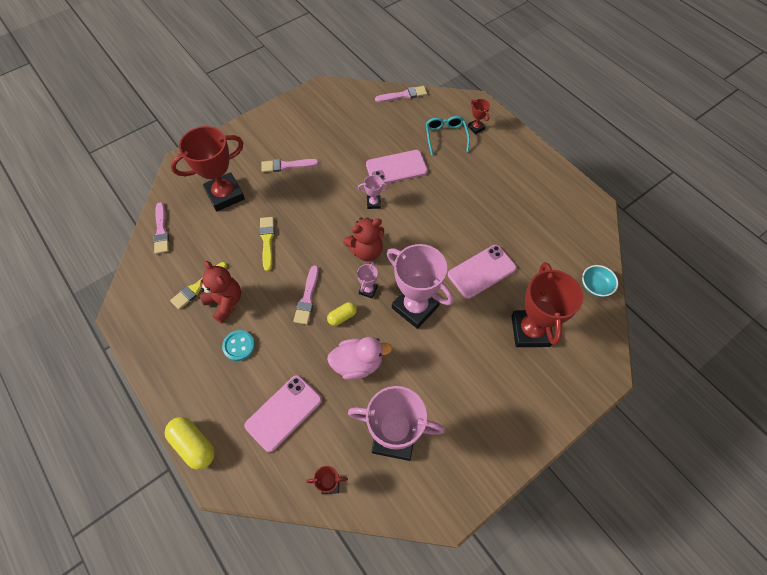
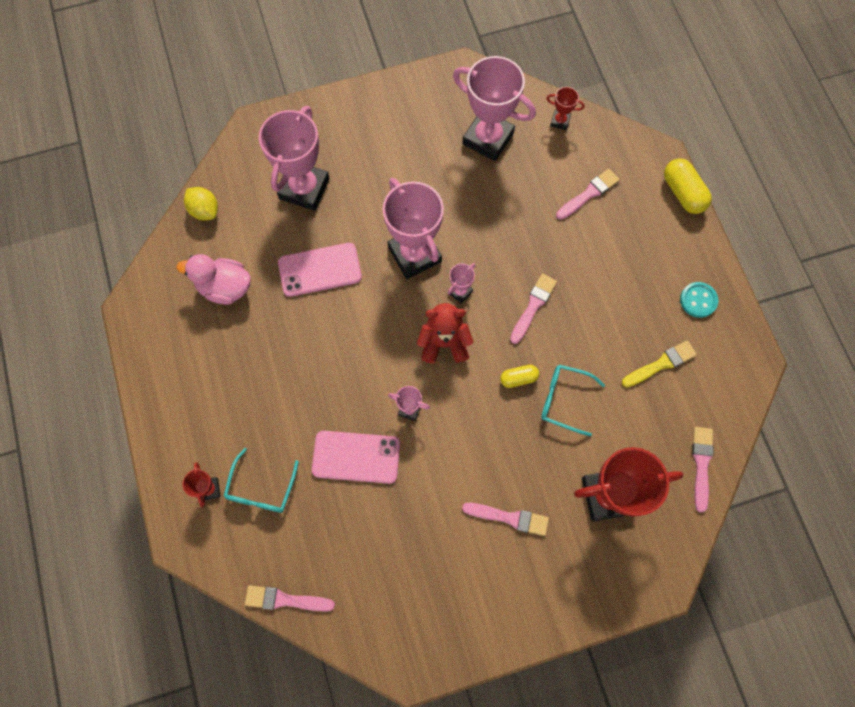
camera: 160 degrees left, 10 degrees up
red teddy bear [200,261,241,323] -> none
turquoise button [222,330,255,361] -> turquoise button moved to [680,282,718,318]
pink phone [244,375,322,452] -> pink brush [556,169,620,220]
yellow brush [259,217,274,271] -> turquoise glasses [541,365,605,436]
yellow capsule [327,302,357,326] -> yellow capsule moved to [500,365,539,388]
pink duck [327,337,392,380] -> pink duck moved to [176,254,251,305]
red trophy [511,262,583,347] -> pink trophy [259,106,329,211]
turquoise bowl [582,265,618,297] -> yellow lemon [184,187,218,221]

